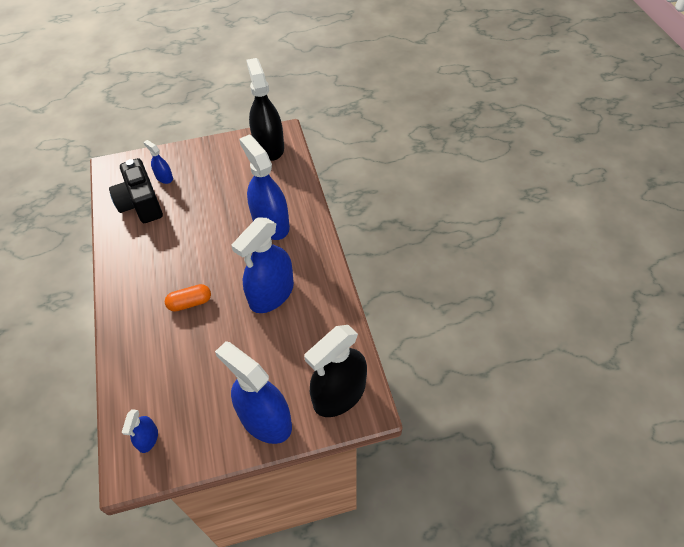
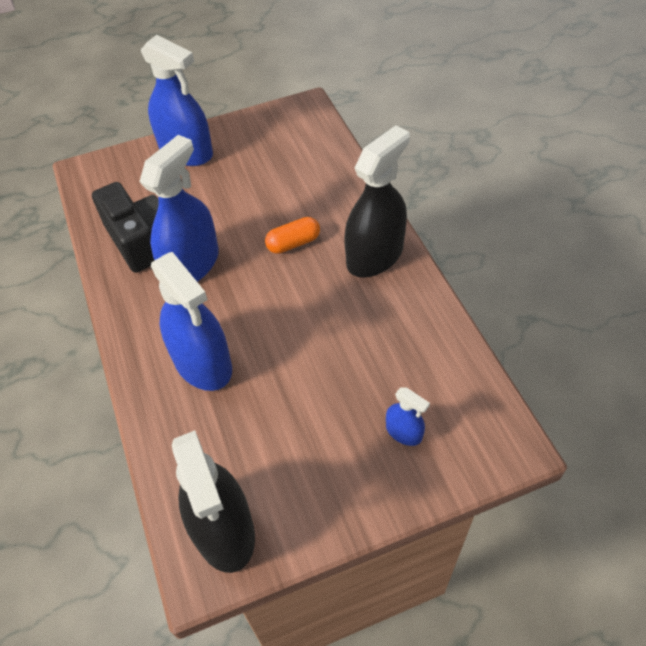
camera: 175 degrees right, 0 degrees up
black camera [109,158,163,223] -> black camera moved to [92,182,159,273]
blue spray bottle [122,409,158,453] -> none
black spray bottle [304,325,367,417] -> black spray bottle moved to [344,125,410,278]

